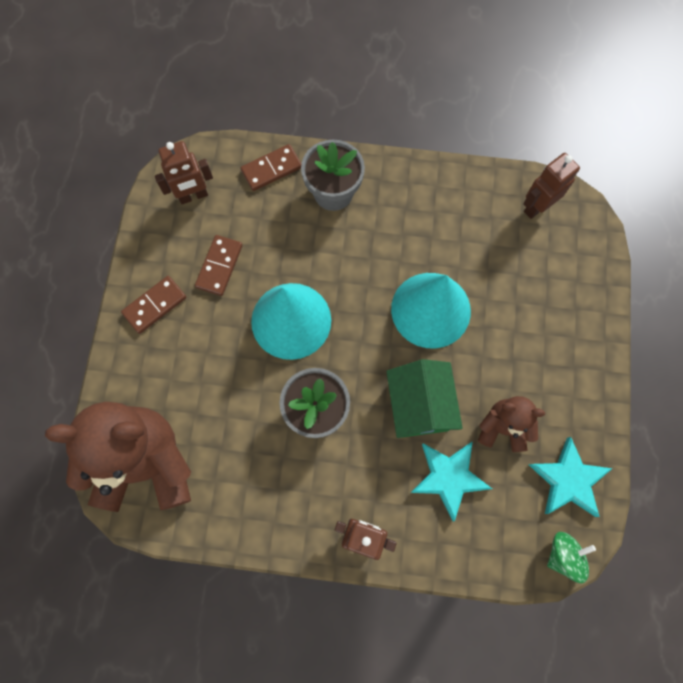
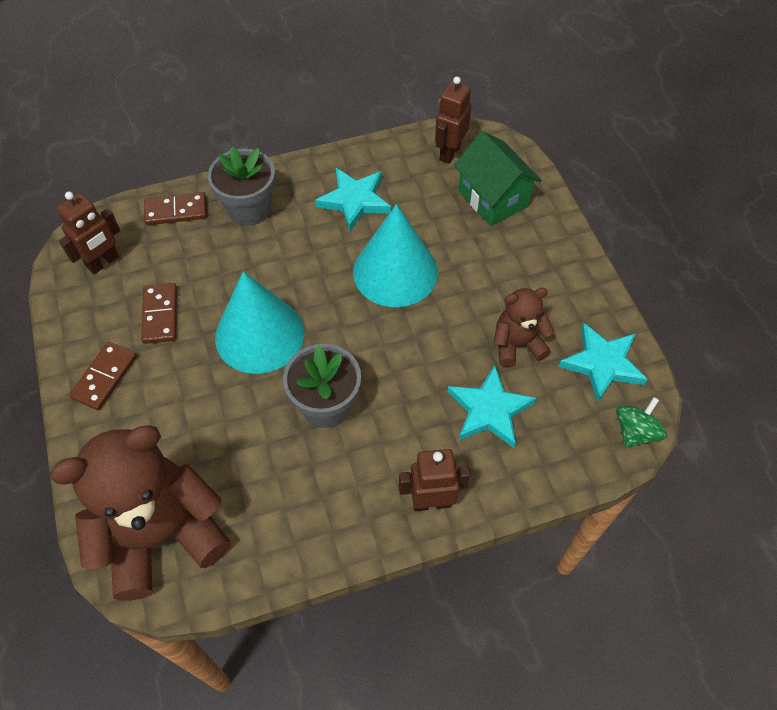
camera: 25 degrees left, 15 degrees down
brown domino [241,144,302,191] -> brown domino turned 45 degrees clockwise [144,192,207,225]
green house [386,359,463,438] -> green house moved to [454,131,542,226]
none -> turquoise star [315,168,391,231]

